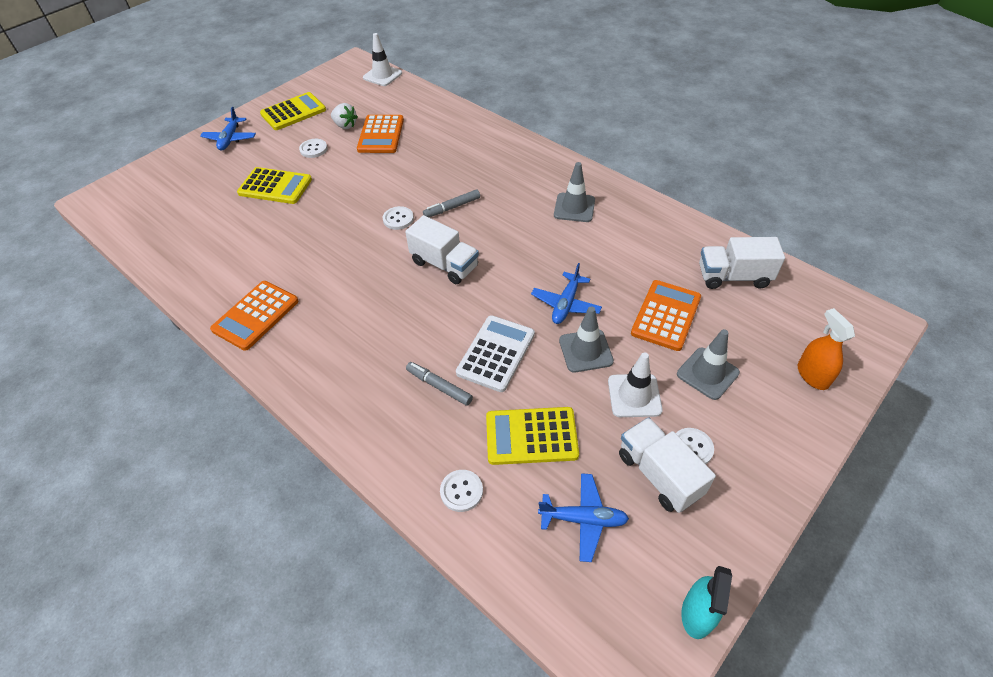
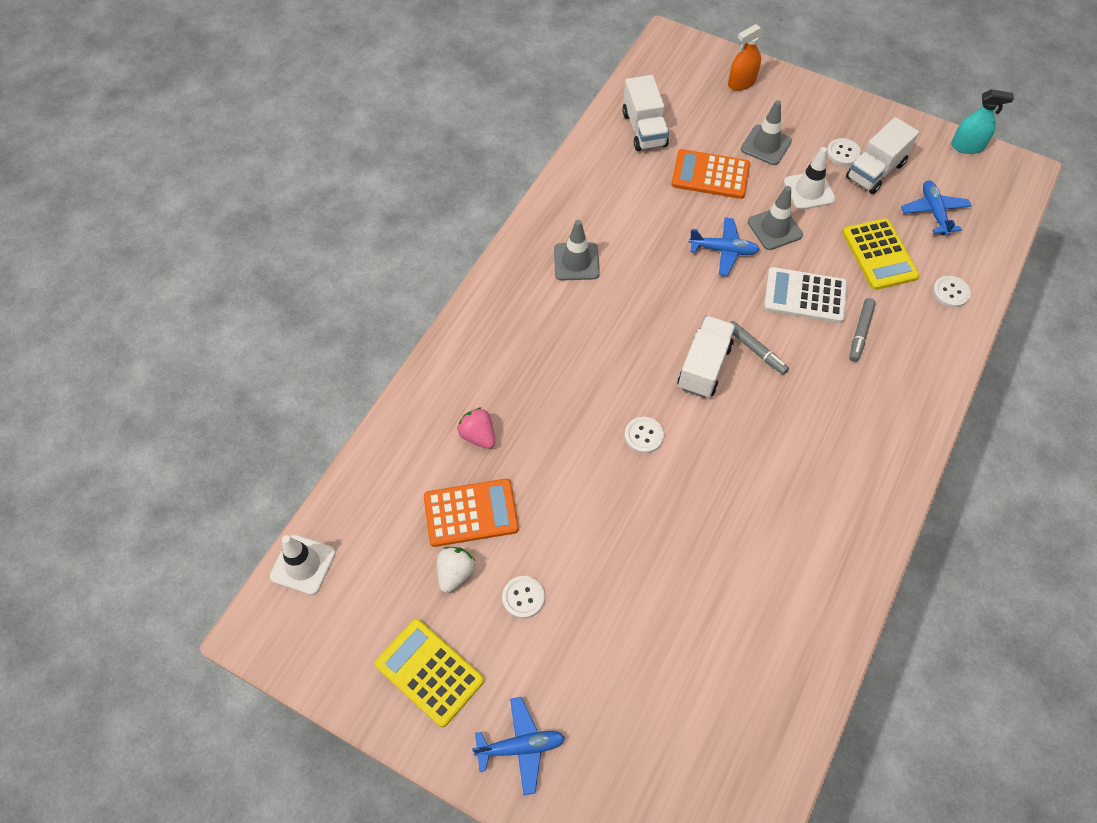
camera: 105 degrees left, 10 degrees up
orange calculator [210,281,299,351] -> none
yellow calculator [237,167,312,204] -> none
grey marker [423,190,480,217] -> grey marker moved to [730,321,789,375]
none -> pink strawberry [457,407,495,449]

